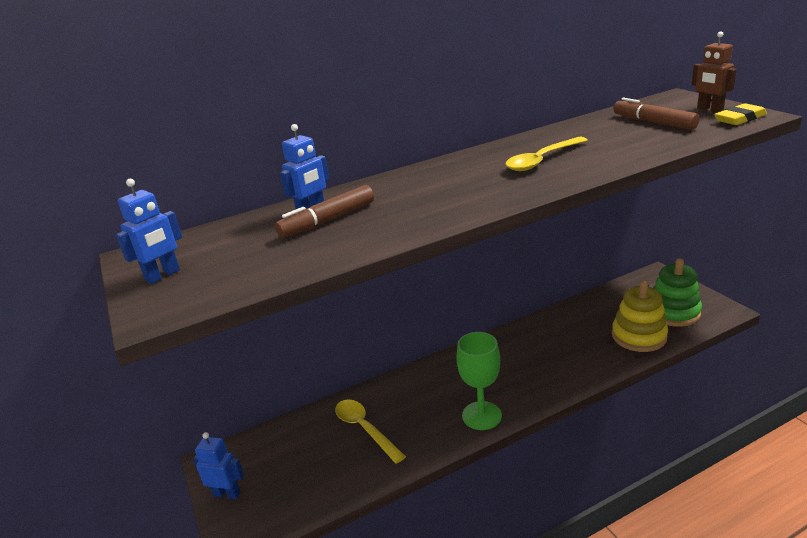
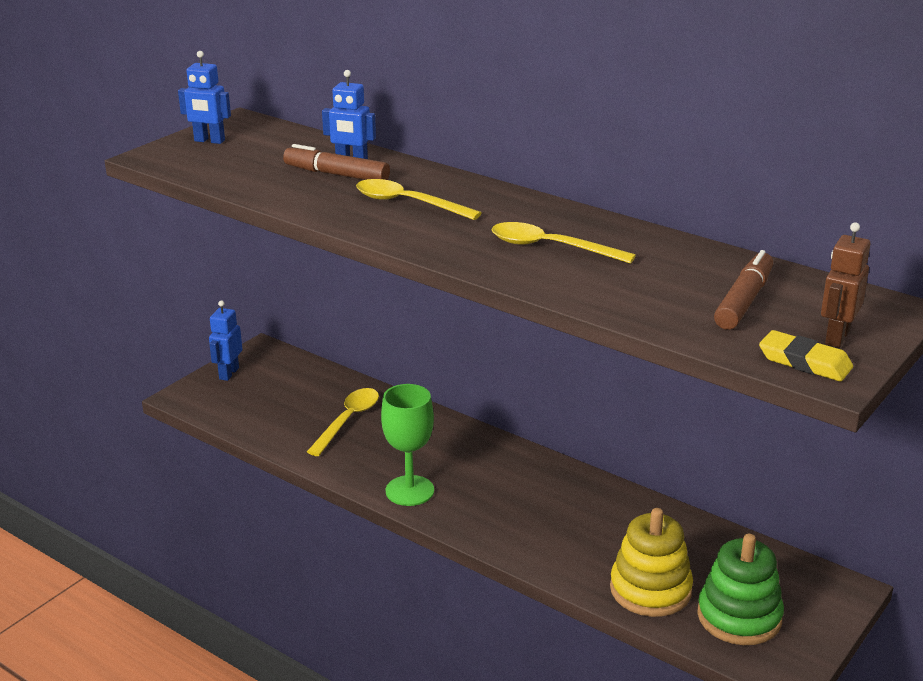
camera: 60 degrees right, 0 degrees up
blue robot [193,432,244,499] -> blue robot turned 150 degrees counterclockwise [209,300,242,381]
none -> yellow spoon [356,179,482,220]

